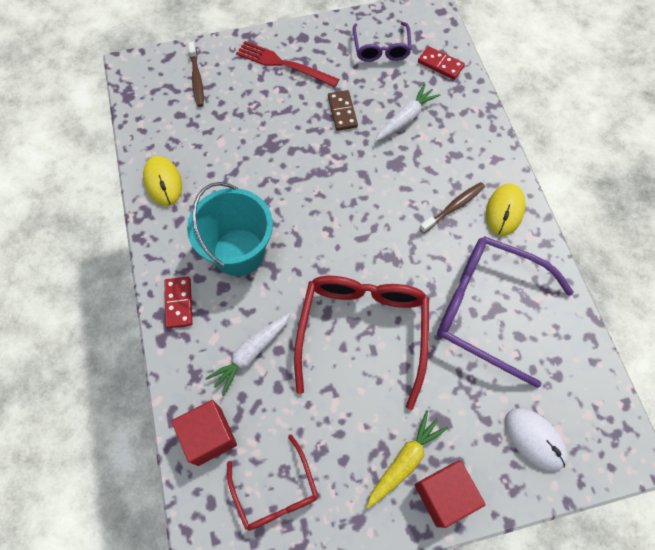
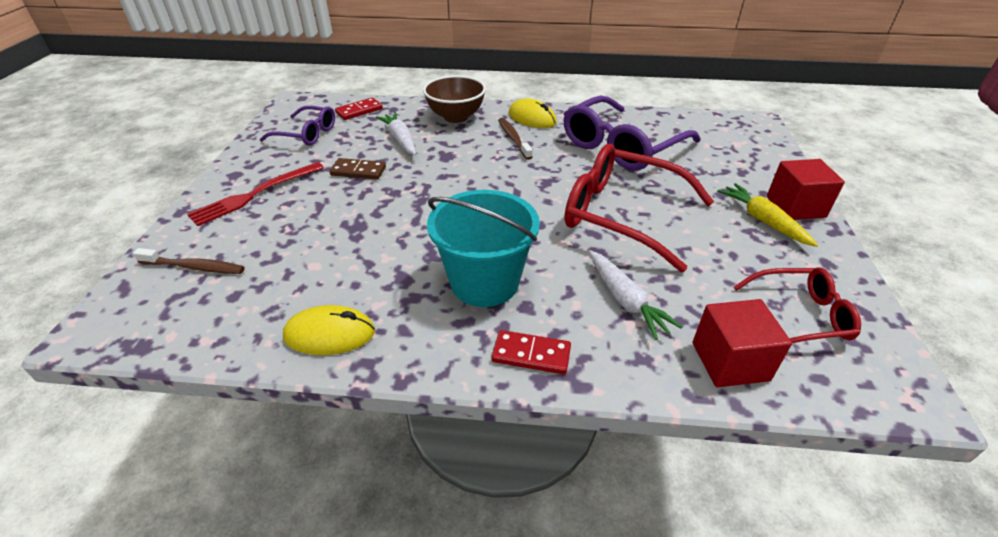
camera: 70 degrees left, 25 degrees down
white mouse [505,408,568,471] -> none
none -> brown bowl [423,75,486,123]

